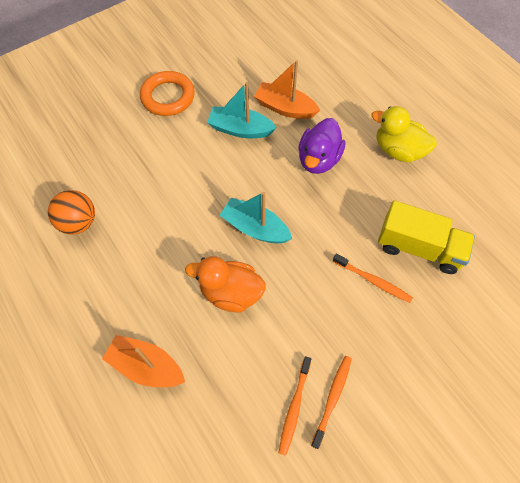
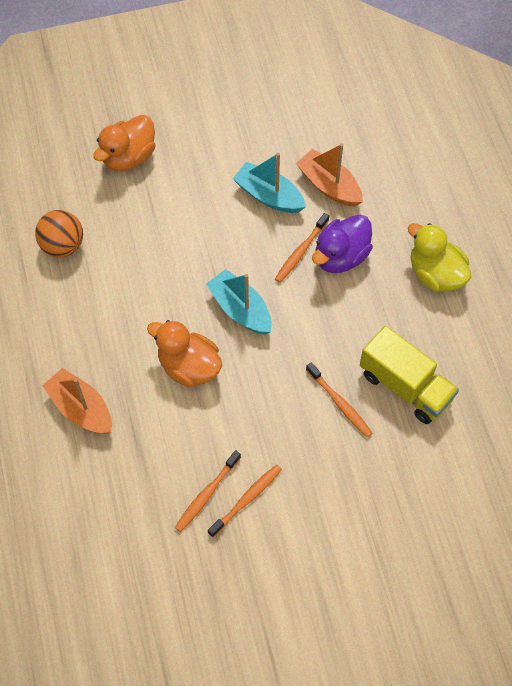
camera: 20 degrees right, 0 degrees up
orange ring [140,71,195,116] -> none
none -> orange duck [93,115,156,171]
none -> orange toothbrush [275,213,329,283]

